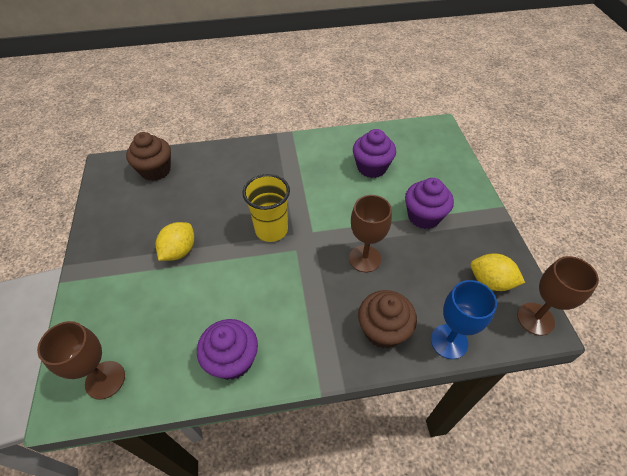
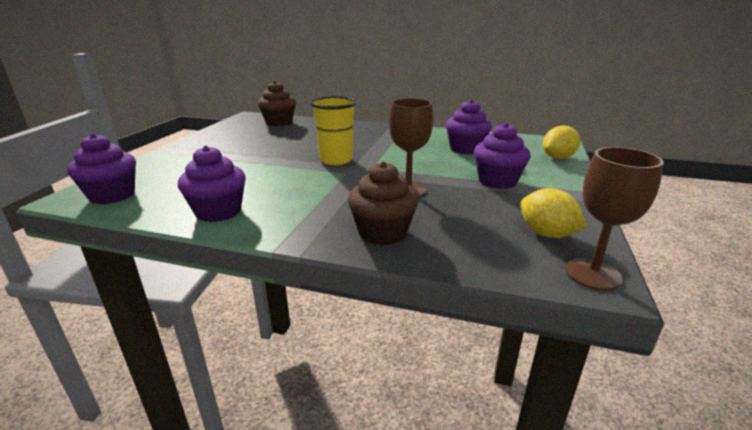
camera: 25 degrees right, 25 degrees down
brown goblet [37,321,125,400] -> purple cupcake [67,133,136,204]
yellow lemon [156,222,194,261] -> yellow lemon moved to [543,125,580,159]
blue goblet [431,280,497,359] -> none

